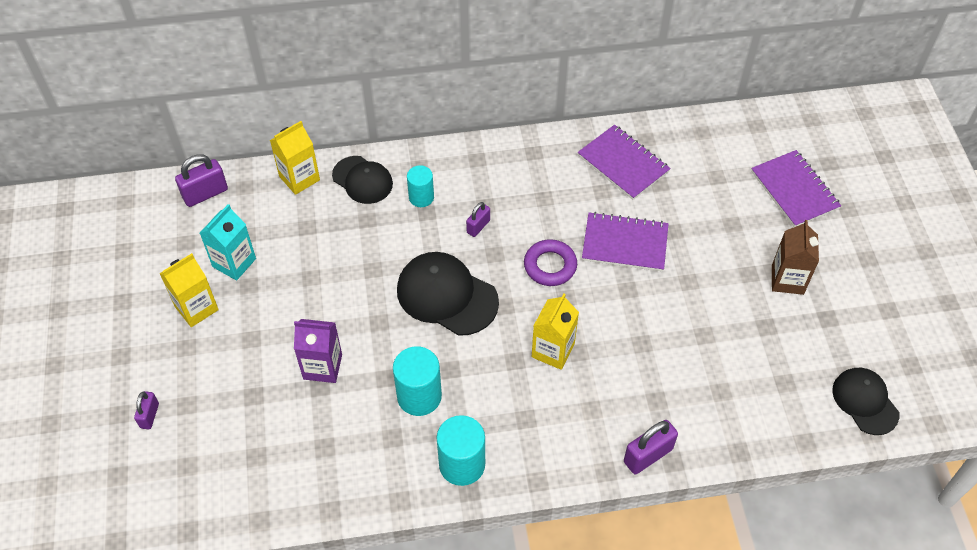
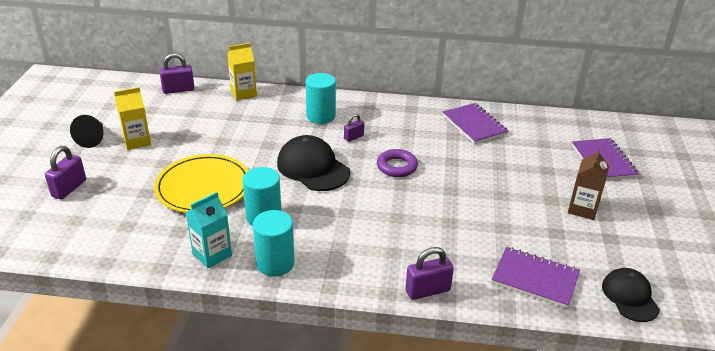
camera: 15 degrees right, 20 degrees down
purple padlock [134,391,159,429] -> purple padlock [45,146,86,200], size x1.63
turquoise carton [200,204,256,281] -> turquoise carton moved to [186,192,232,269]
purple carton [294,319,342,383] -> yellow plate [154,154,249,213]
black cap [332,156,393,204] -> none
turquoise cylinder [407,165,434,207] -> turquoise cylinder [306,73,336,124], size x1.57
yellow carton [532,293,579,370] -> none
purple notebook [582,212,669,272] -> purple notebook moved to [492,247,580,308]
none -> black cone [70,115,103,148]

